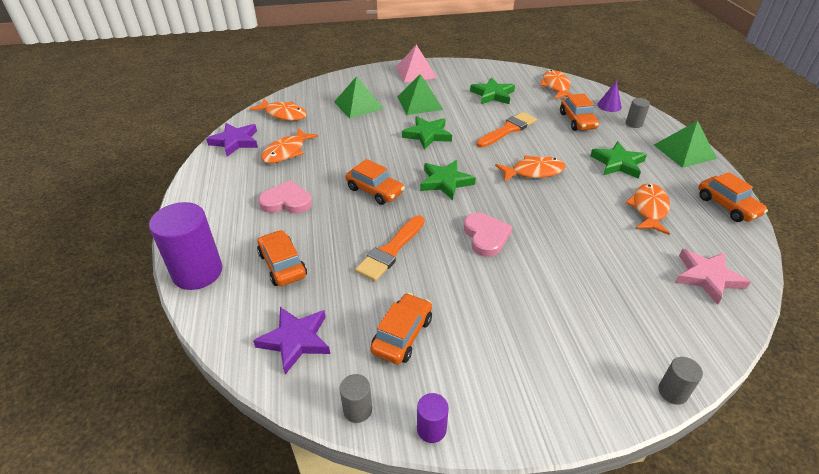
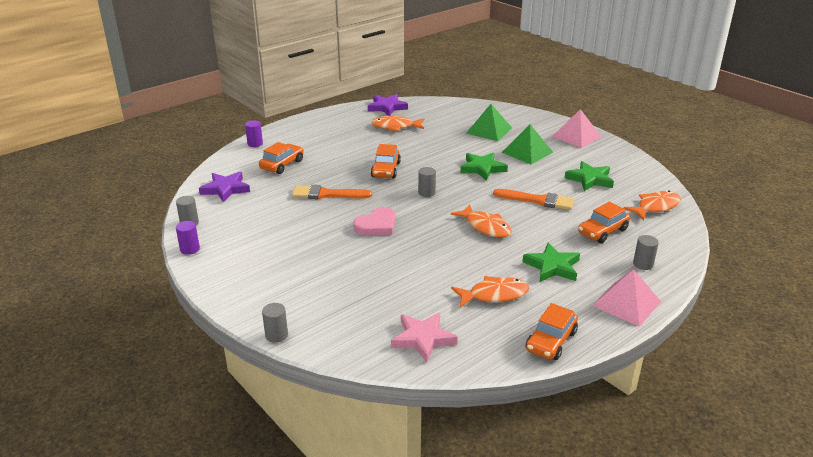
camera: 60 degrees right, 10 degrees down
purple cylinder [149,202,222,290] -> purple cylinder [245,120,263,147], size x0.47
orange fish [249,98,307,121] -> none
pink heart [258,180,312,214] -> none
orange car [370,293,432,364] -> none
green star [420,160,476,200] -> grey cylinder [418,167,436,197]
purple cone [597,80,622,112] -> none
green pyramid [654,121,717,168] -> pink pyramid [592,269,661,327]

